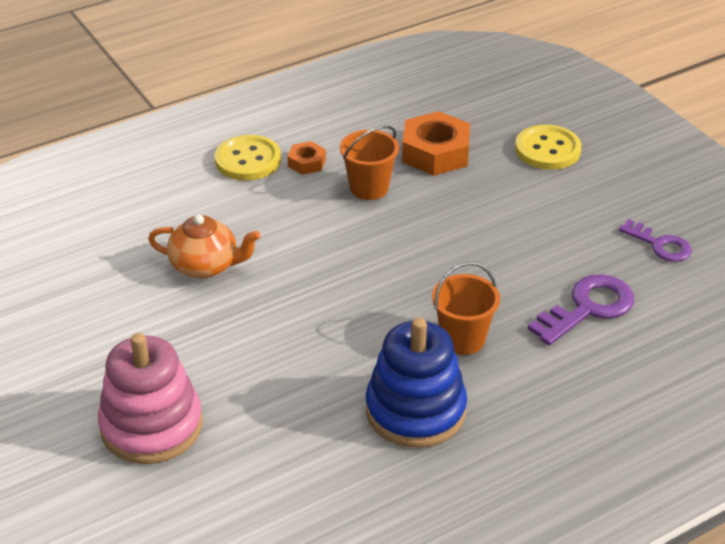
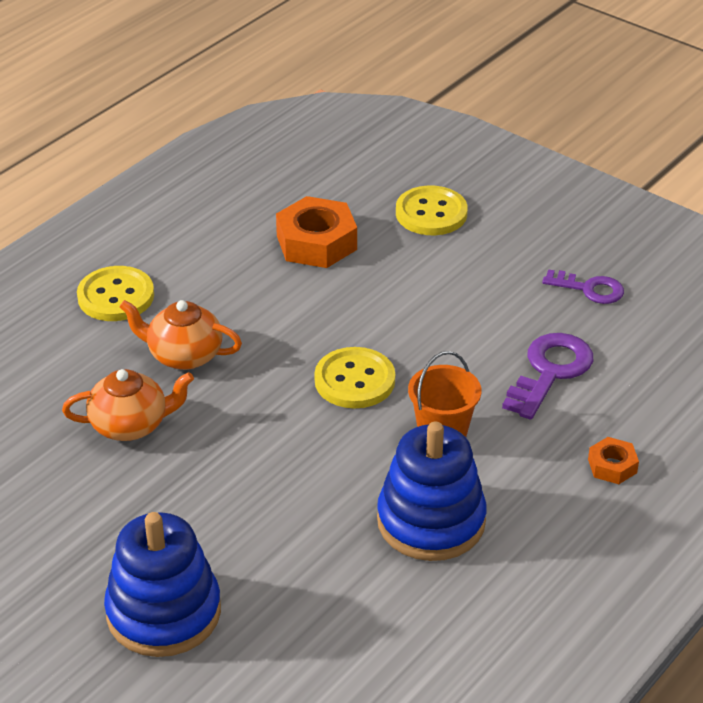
camera: 20 degrees left, 0 degrees up
pink stacking toy [98,333,203,464] -> blue stacking toy [104,512,221,657]
orange nut [287,141,326,175] -> orange nut moved to [588,437,639,484]
orange bucket [340,125,399,200] -> none
none -> orange teapot [119,300,242,370]
none -> yellow button [314,347,395,409]

